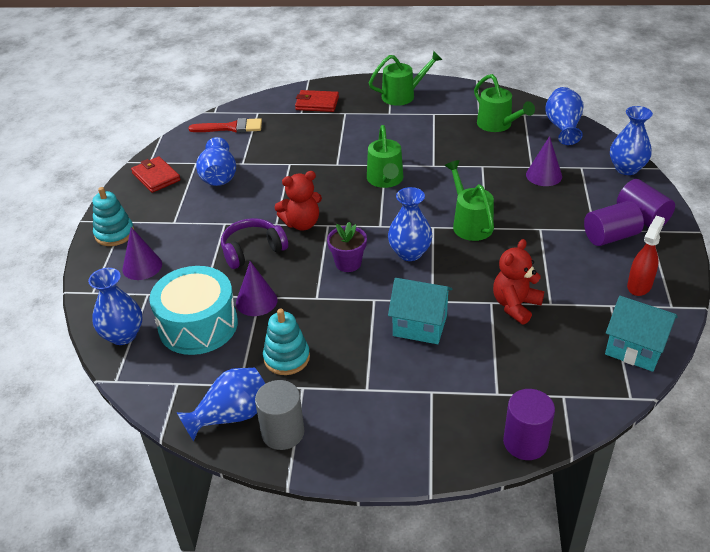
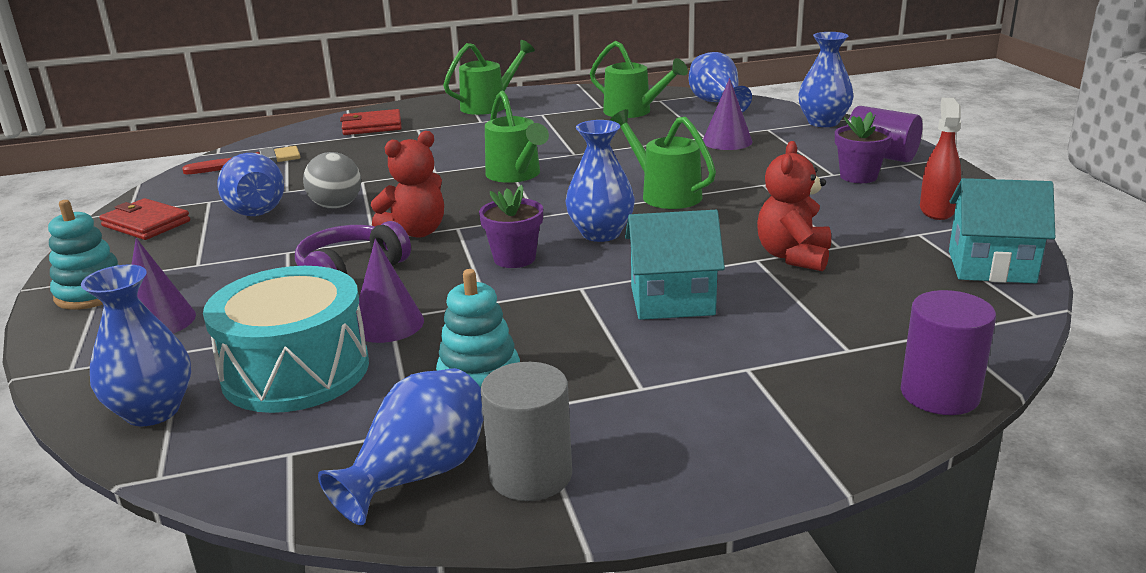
camera: 20 degrees left, 15 degrees down
purple cylinder [584,201,644,246] -> purple flower pot [835,111,892,183]
none -> grey ball [303,152,361,209]

